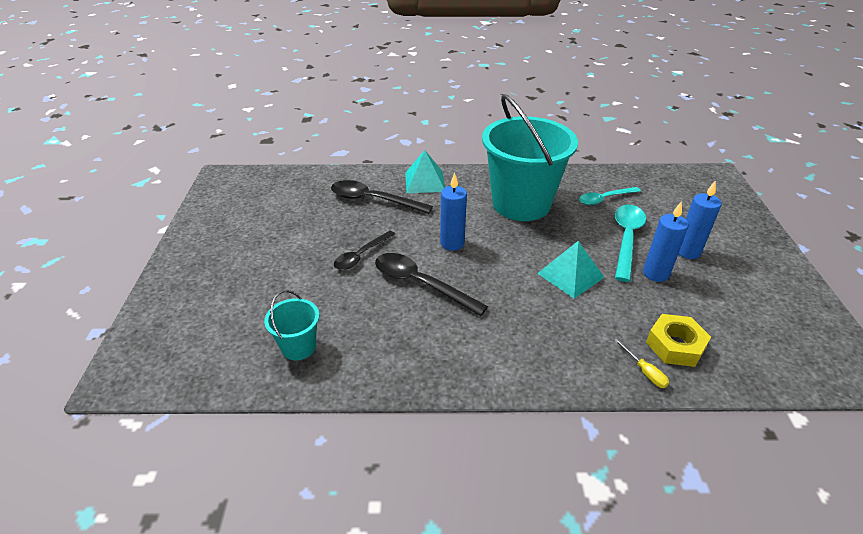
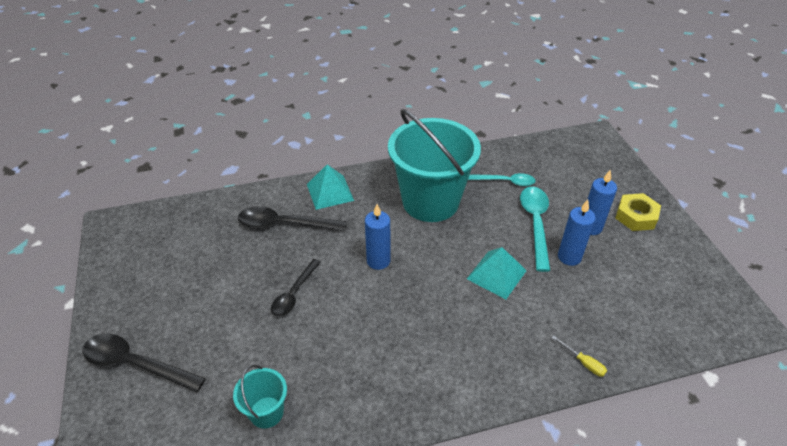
camera: 15 degrees left, 5 degrees up
black spoon [375,253,488,316] -> black spoon moved to [82,334,206,392]
turquoise spoon [579,187,641,205] -> turquoise spoon turned 135 degrees counterclockwise [468,173,536,186]
yellow nut [646,314,711,367] -> yellow nut moved to [615,193,661,231]

